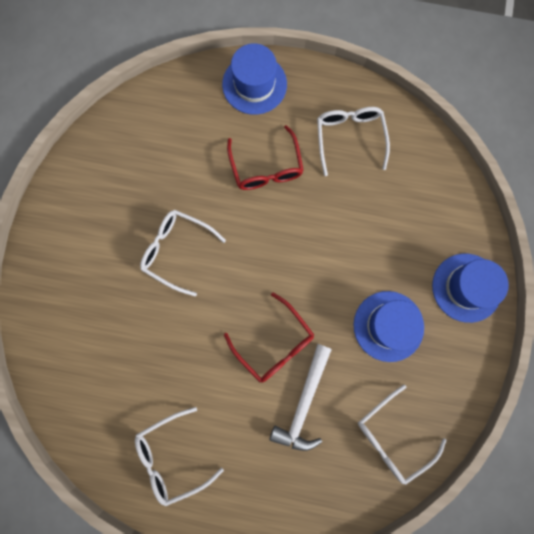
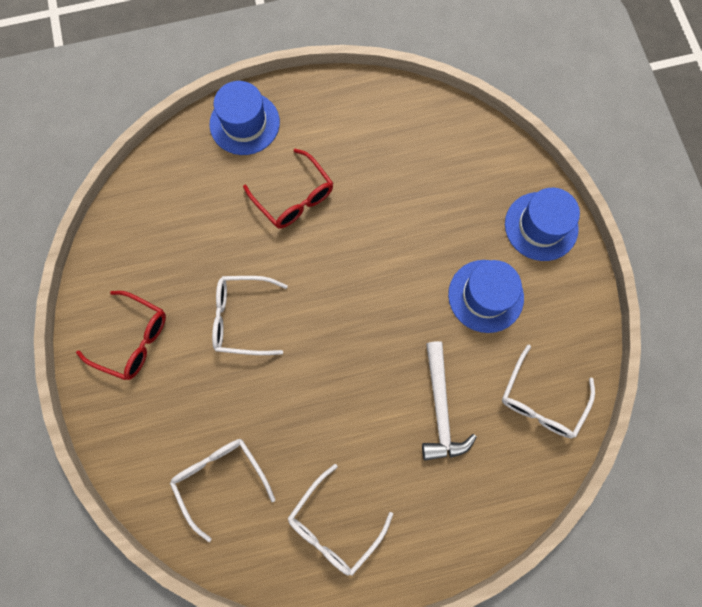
camera: 25 degrees left, 5 degrees down
red glasses [224,292,314,383] -> red glasses moved to [76,291,166,380]
white glasses [317,107,390,176] -> white glasses moved to [170,439,276,542]

